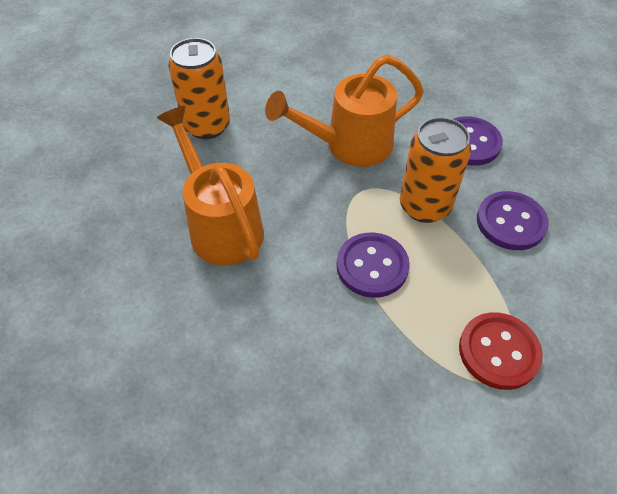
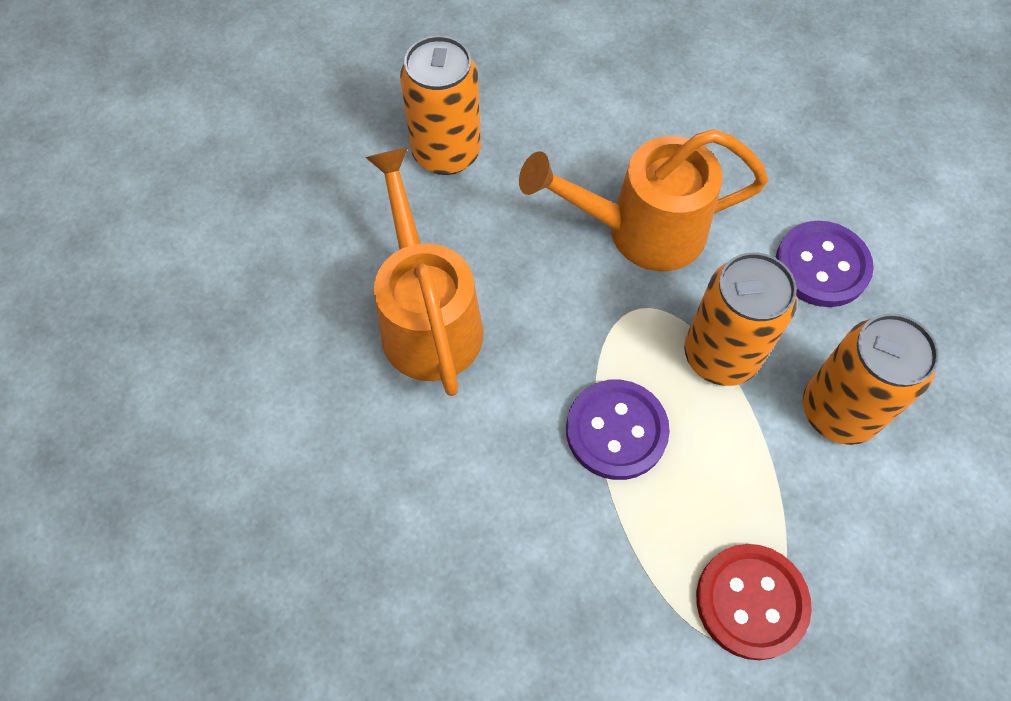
camera: 15 degrees right, 10 degrees up
purple button [477,191,549,250] -> orange can [803,313,939,445]

